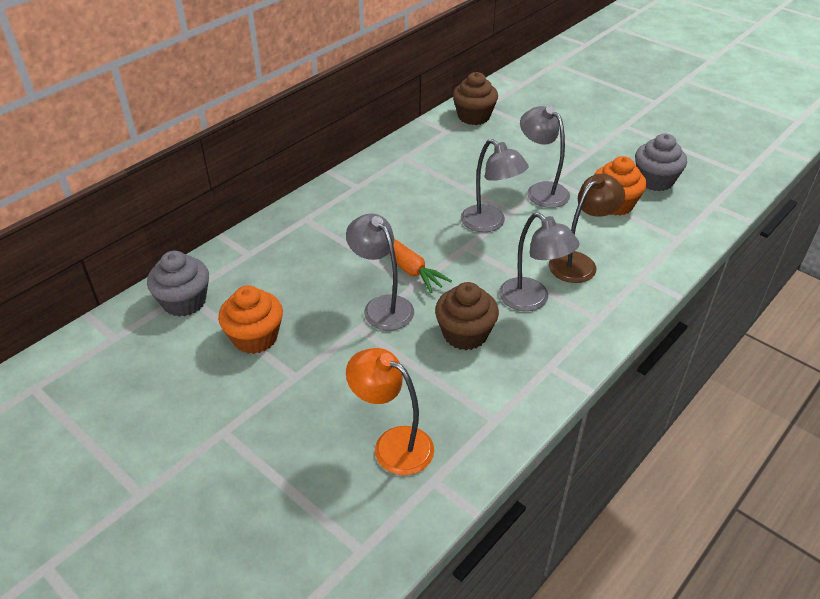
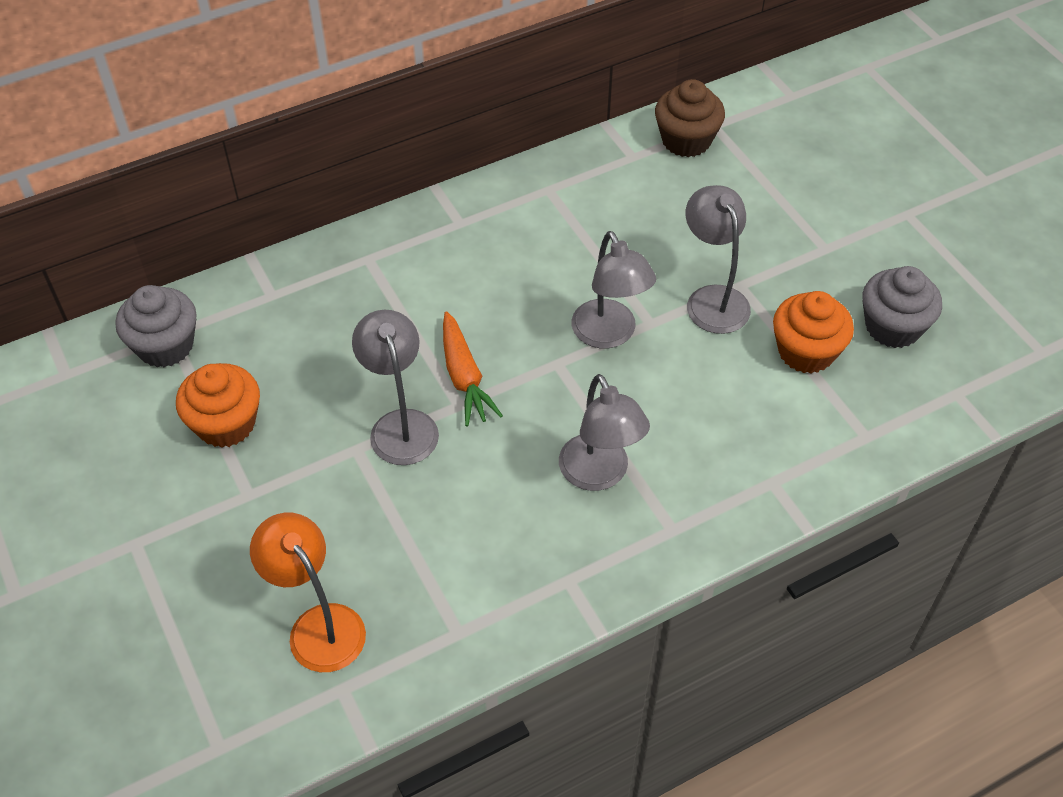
camera: 20 degrees right, 10 degrees up
brown cupcake [435,282,499,350] -> none
brown lamp [549,174,625,283] -> none

